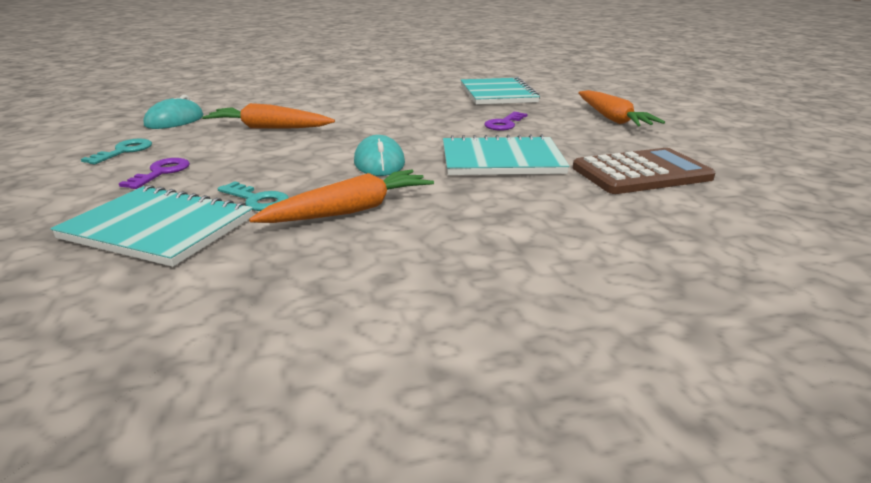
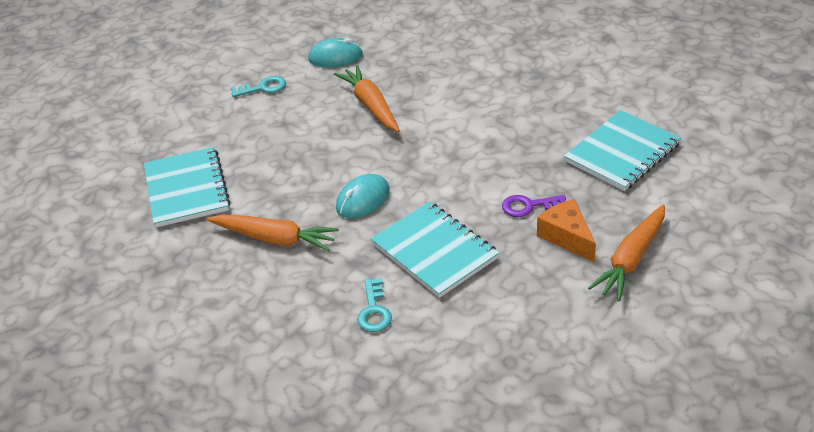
camera: 55 degrees right, 15 degrees up
purple key [119,158,190,189] -> none
turquoise key [218,181,289,211] -> turquoise key moved to [357,278,392,332]
brown calculator [573,148,716,194] -> none
none -> orange cheese [537,199,596,262]

